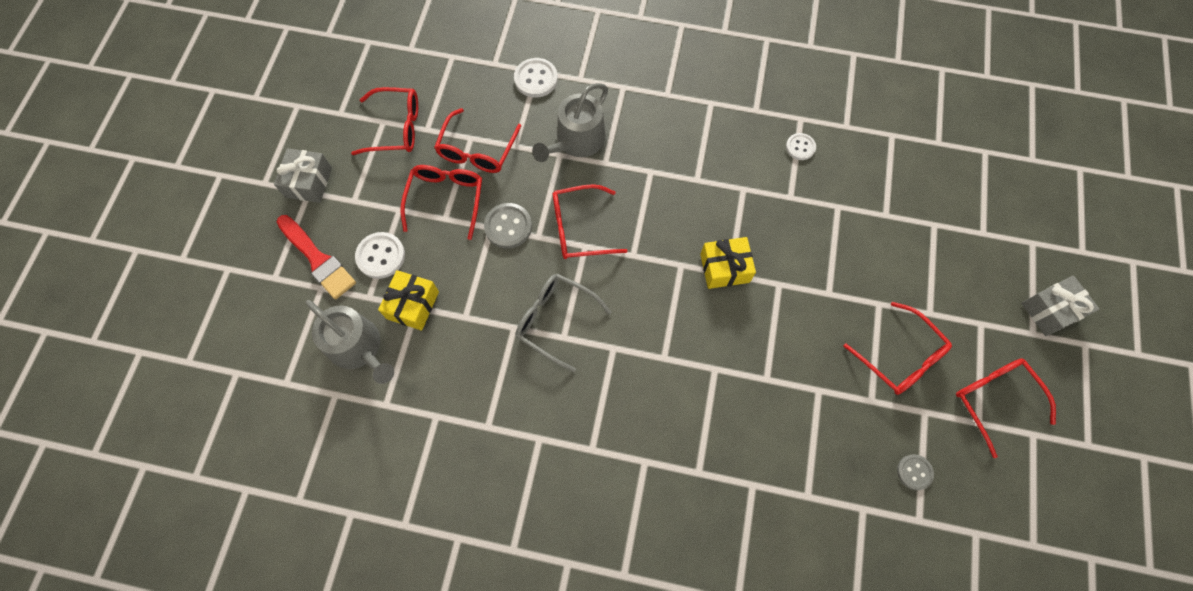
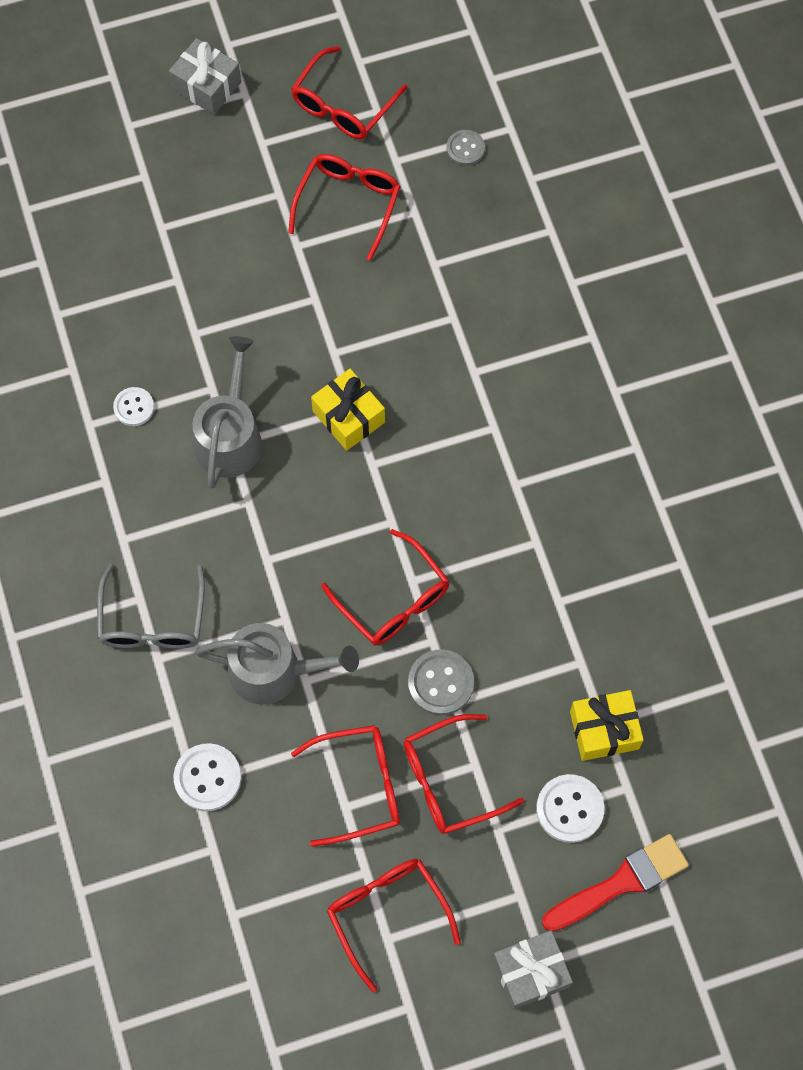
camera: 120 degrees left, 0 degrees up
red brush [277,215,356,299] -> red brush turned 45 degrees clockwise [542,834,689,931]
grey watering can [306,300,394,384] -> grey watering can moved to [192,336,262,488]
grey glasses [516,273,612,372] -> grey glasses moved to [97,564,205,649]

